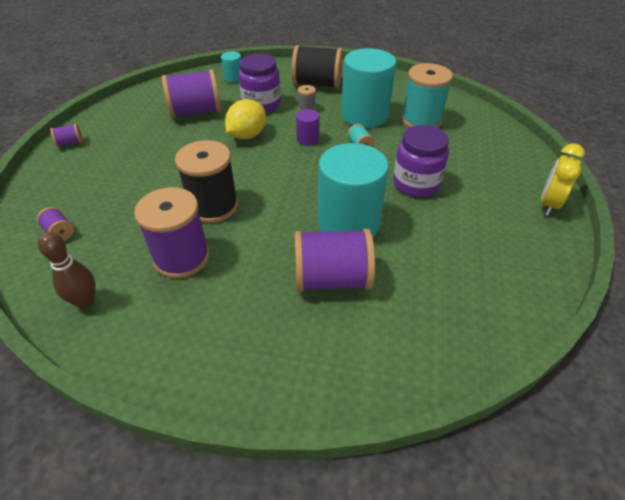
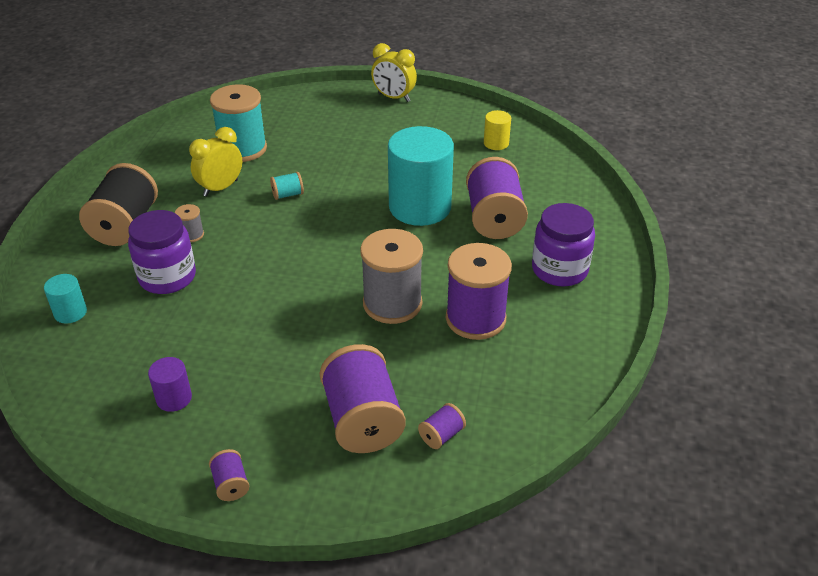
camera: 90 degrees left, 5 degrees down
brown bowling pin [38,232,96,309] -> none
purple spool [162,69,221,118] -> purple spool moved to [320,344,406,453]
black spool [175,140,238,223] -> grey spool [360,229,423,324]
yellow lemon [225,99,266,139] -> none
purple cylinder [296,109,320,146] -> purple cylinder moved to [148,357,192,412]
turquoise cylinder [341,48,396,128] -> yellow clock [189,127,242,197]
purple jar [393,125,449,197] -> purple jar moved to [532,203,595,286]
none -> yellow cylinder [484,110,511,150]

